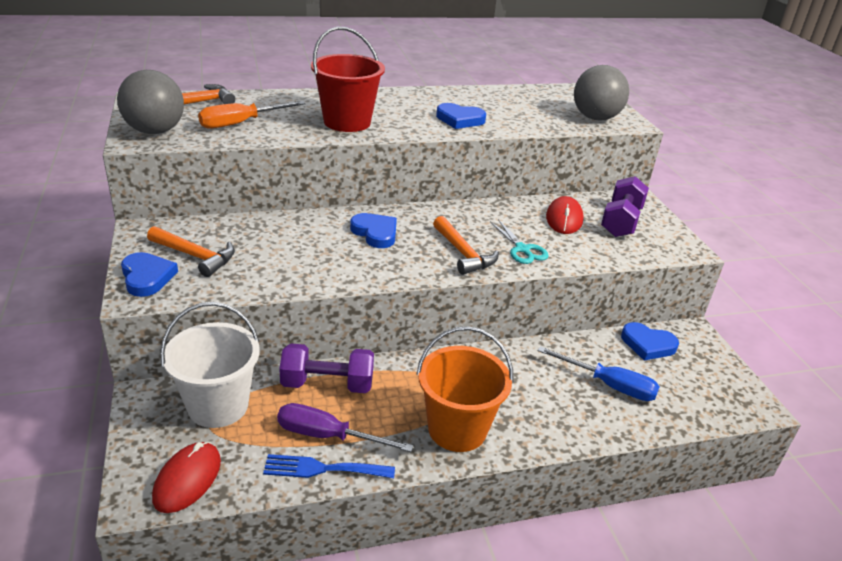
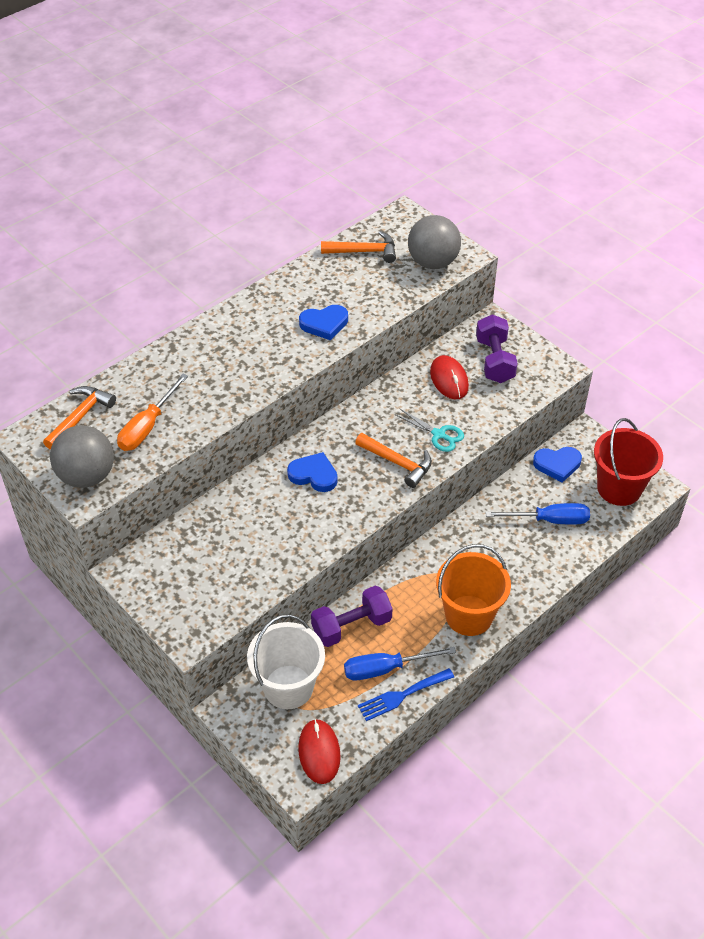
camera: 25 degrees left, 15 degrees up
blue heart [121,252,178,297] -> none
orange hammer [147,226,235,277] -> orange hammer moved to [321,231,396,263]
purple screwdriver [277,403,414,452] -> blue screwdriver [344,647,456,680]
red bucket [311,27,385,132] -> red bucket moved to [594,418,663,506]

